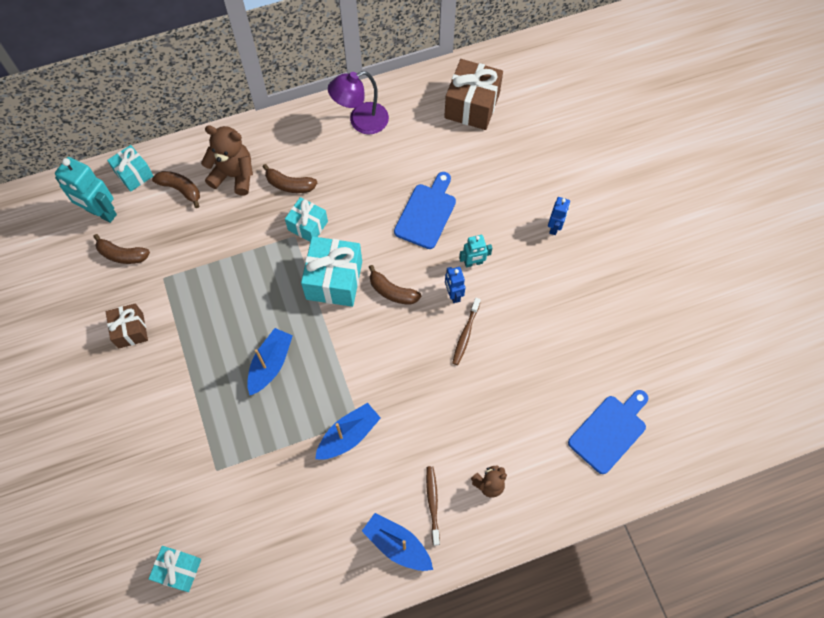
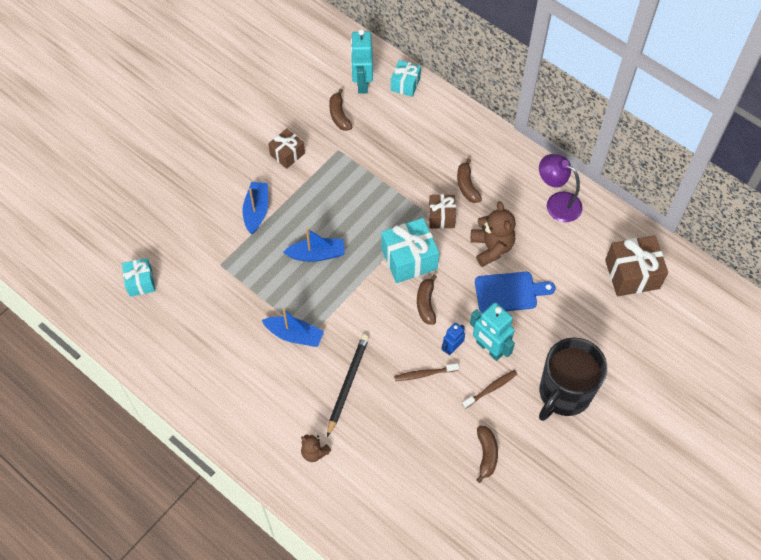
camera: 60 degrees right, 5 degrees down
brown banana [152,171,200,208] -> brown banana moved to [476,426,498,483]
brown teddy bear [201,125,253,195] -> brown teddy bear moved to [471,201,516,267]
turquoise gift [285,197,328,242] -> brown gift [429,194,456,229]
blue boat [362,513,433,571] -> blue boat moved to [242,182,268,234]
brown toothbrush [426,466,440,546] -> brown toothbrush moved to [462,370,517,409]
turquoise robot [459,235,492,268] -> turquoise robot [470,302,515,361], size x1.75
blue robot [548,197,570,235] -> black mug [539,337,607,421]
blue cutting board [568,390,648,474] -> none
none -> black pencil [327,334,369,437]

